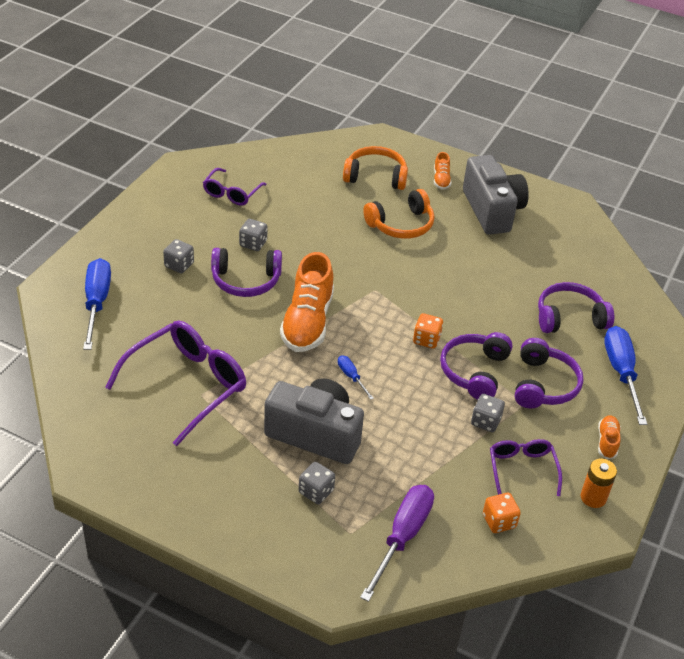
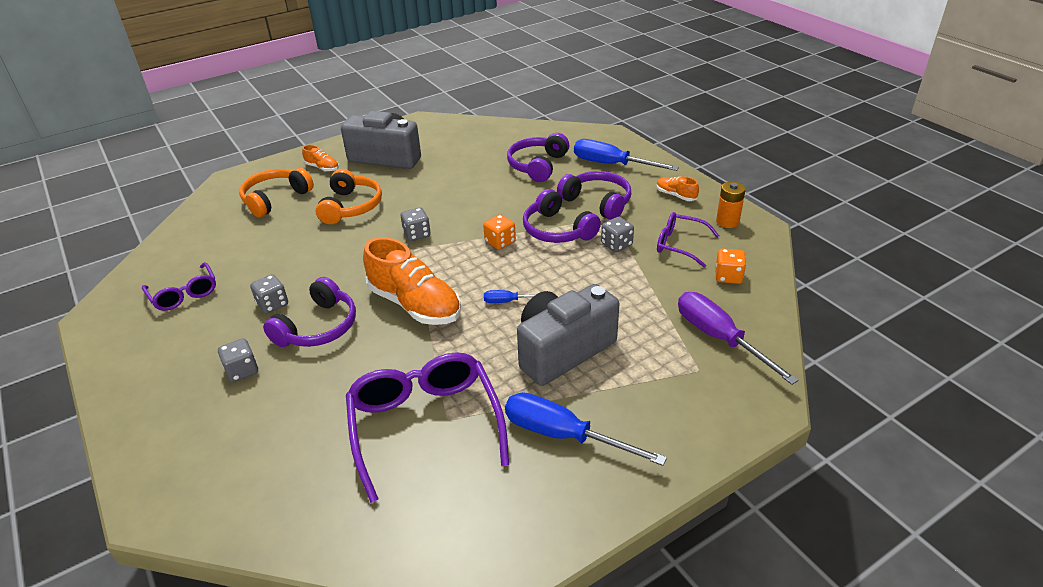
camera: 55 degrees left, 5 degrees down
blue screwdriver [83,258,111,350] -> blue screwdriver moved to [505,392,667,466]
grey dice [299,462,335,504] -> grey dice moved to [401,208,431,241]

